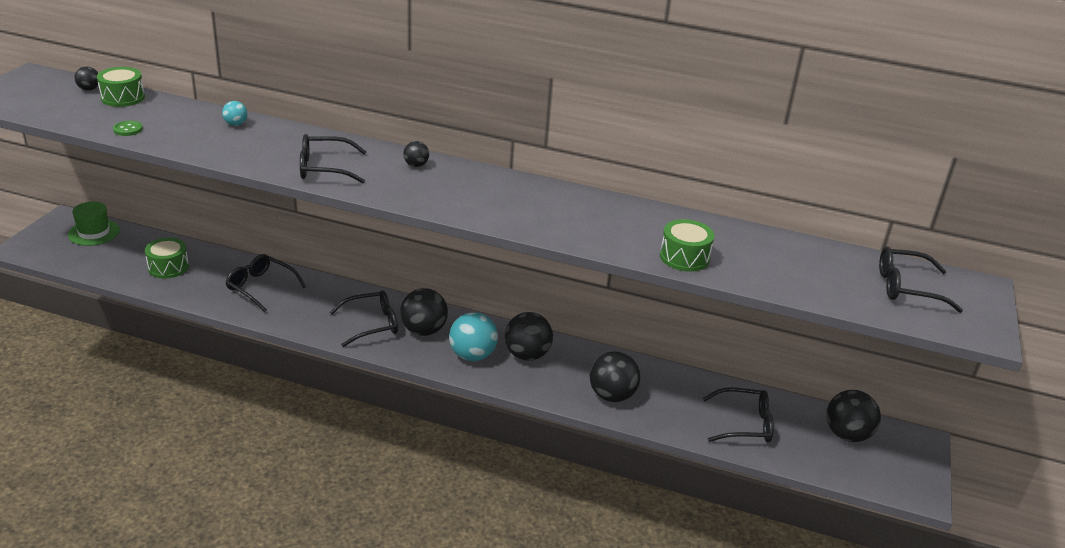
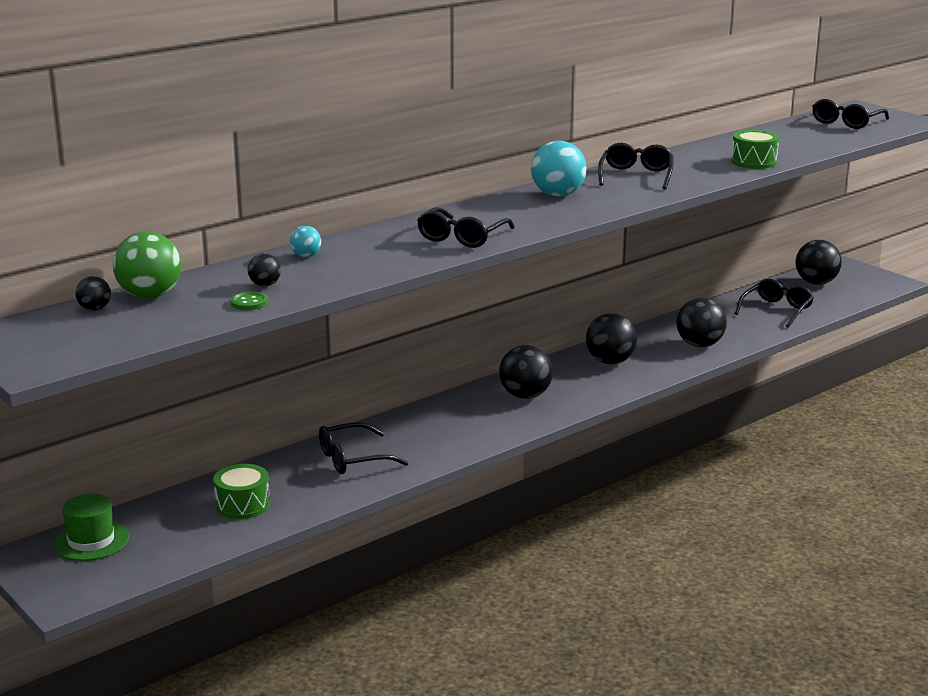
camera: 55 degrees left, 10 degrees down
green drum [97,67,145,107] -> green ball [113,231,181,299]
black glasses [330,290,398,347] -> black glasses moved to [598,143,674,190]
black ball [403,141,429,167] -> black ball moved to [248,253,281,286]
turquoise ball [449,312,498,361] -> turquoise ball moved to [531,141,587,197]

